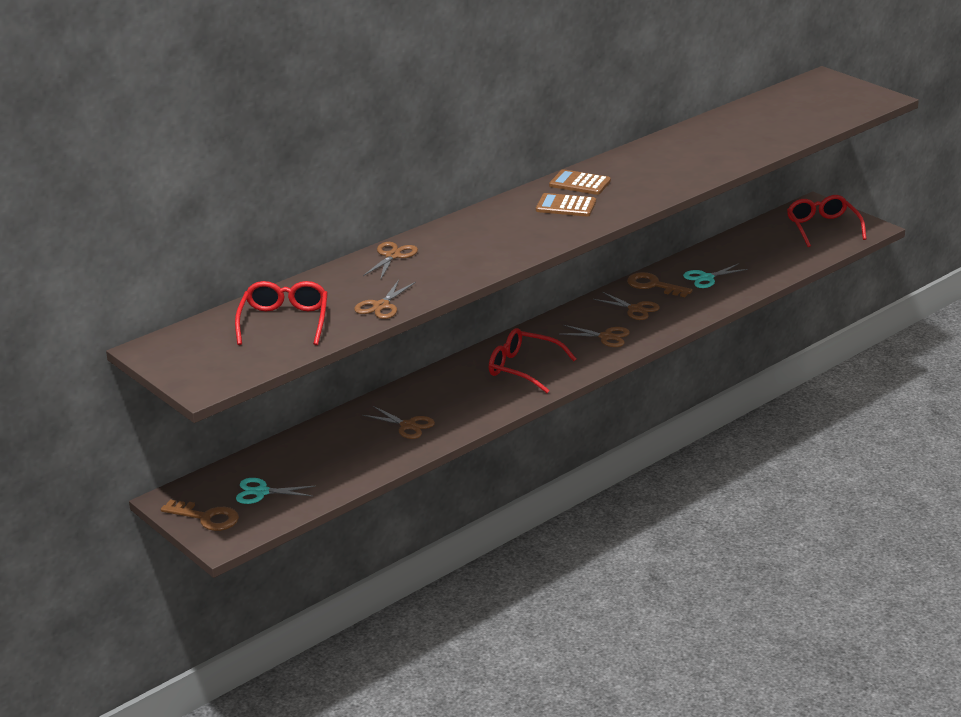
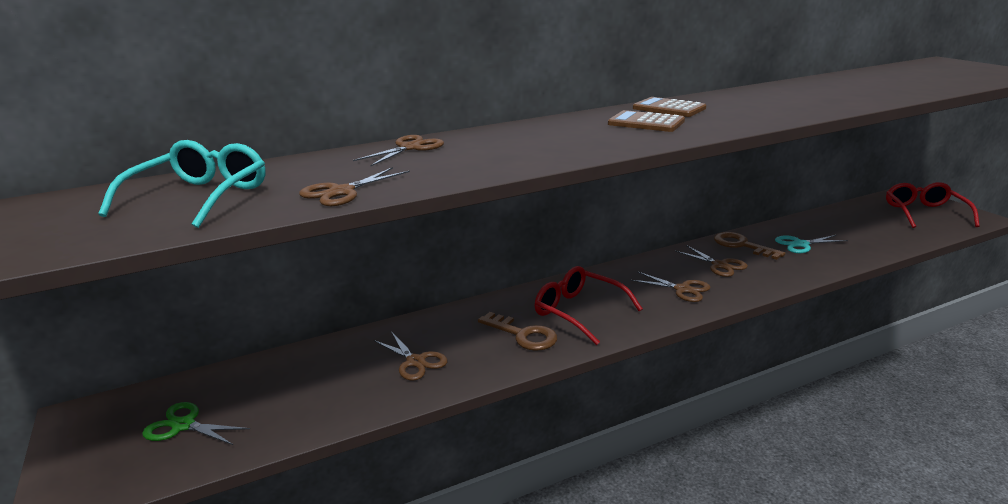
camera: 15 degrees right, 5 degrees down
brown key [161,500,239,531] -> brown key moved to [478,312,557,351]
red glasses [235,281,328,345] -> turquoise glasses [98,140,266,228]
turquoise scissors [236,478,315,504] -> green scissors [142,402,250,445]

